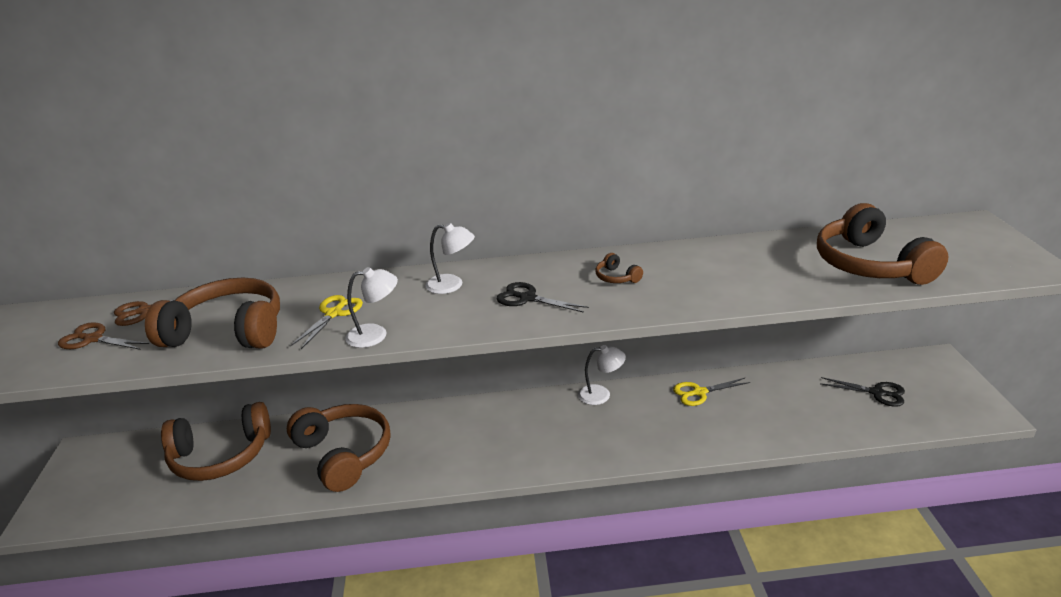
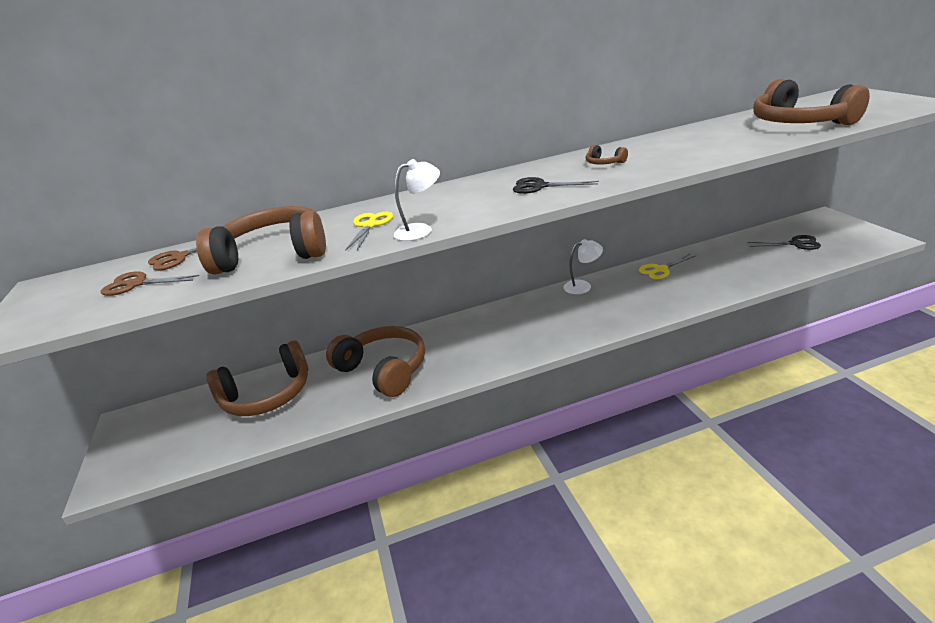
camera: 10 degrees left, 0 degrees up
white lamp [425,223,475,294] -> none

